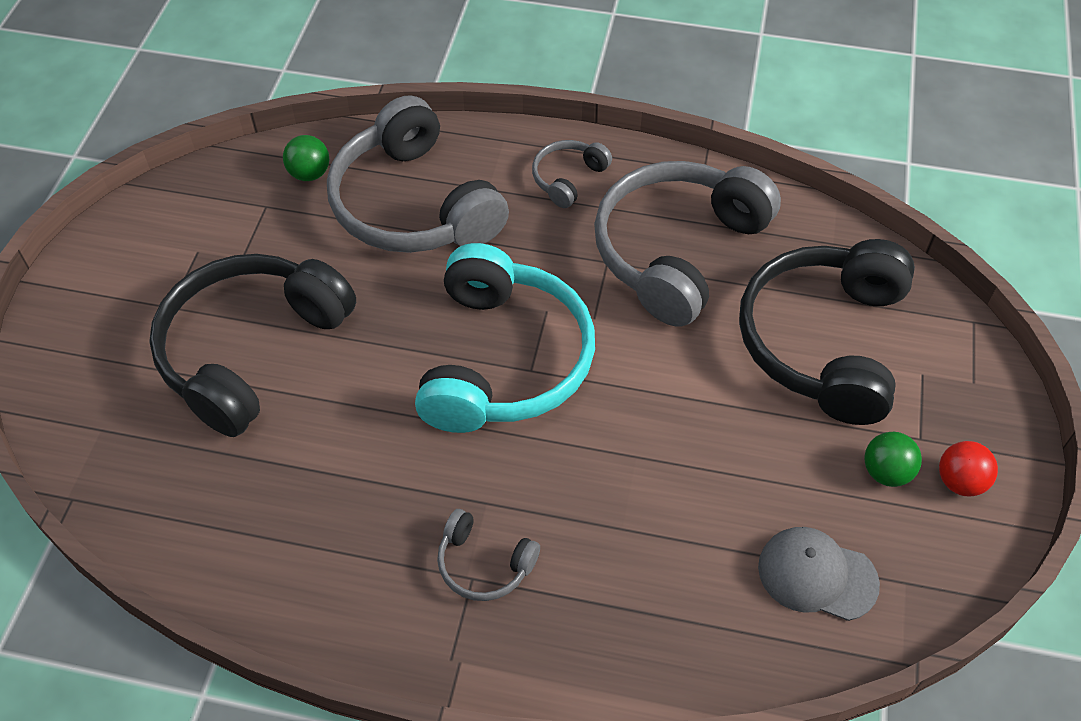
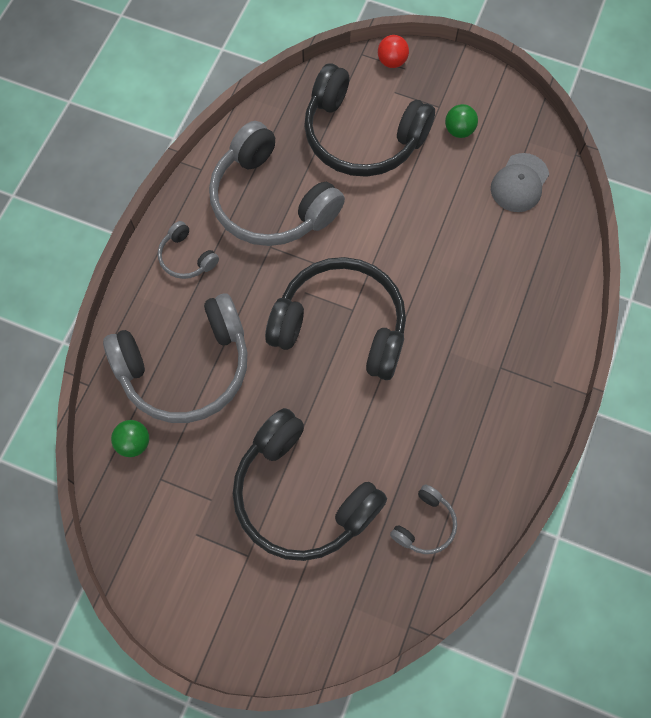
camera: 80 degrees left, 15 degrees up
turquoise headphones [415,243,595,433] -> black headphones [265,257,406,380]
grey headphones [437,509,540,601] -> grey headphones moved to [390,484,457,554]
red ball [939,441,998,497] -> red ball moved to [378,35,409,68]

